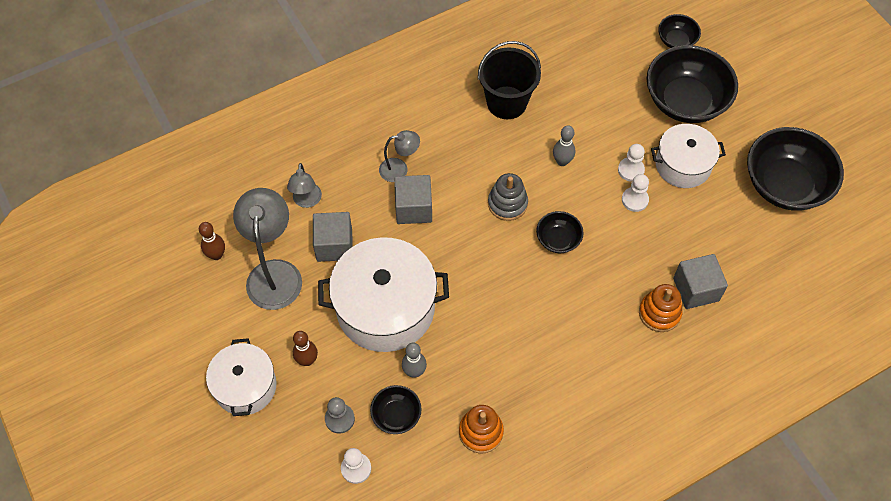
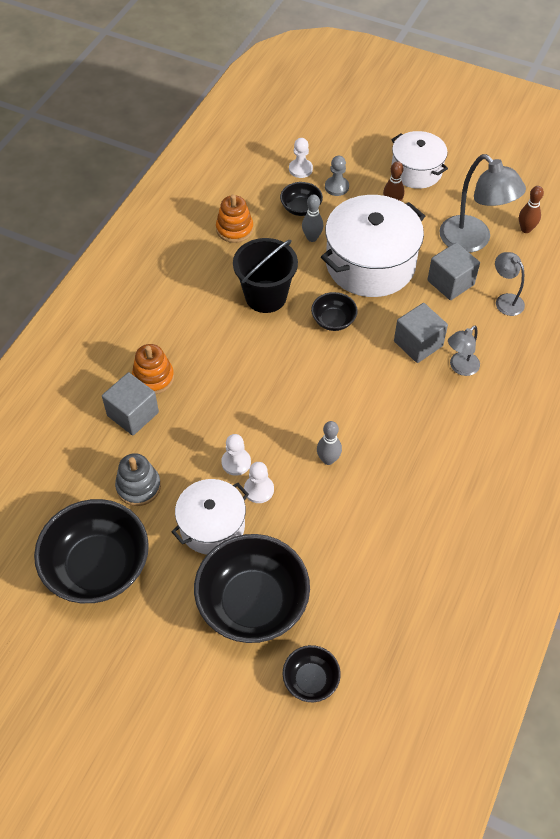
camera: 145 degrees right, 5 degrees down
black bucket [478,41,541,119] -> black bucket moved to [233,238,298,313]
grey stacking toy [488,173,528,221] -> grey stacking toy moved to [115,453,161,506]
black bowl [536,211,584,253] -> black bowl moved to [311,292,358,331]

